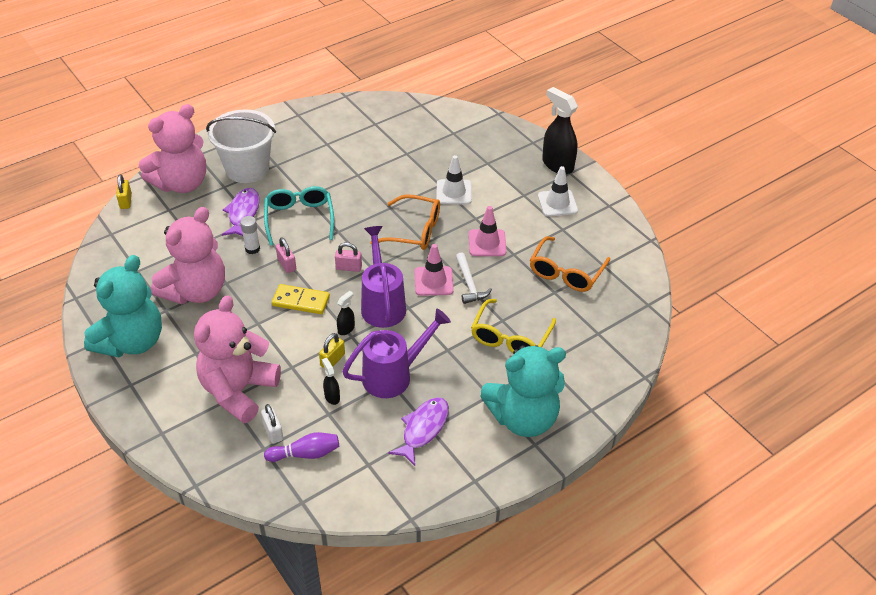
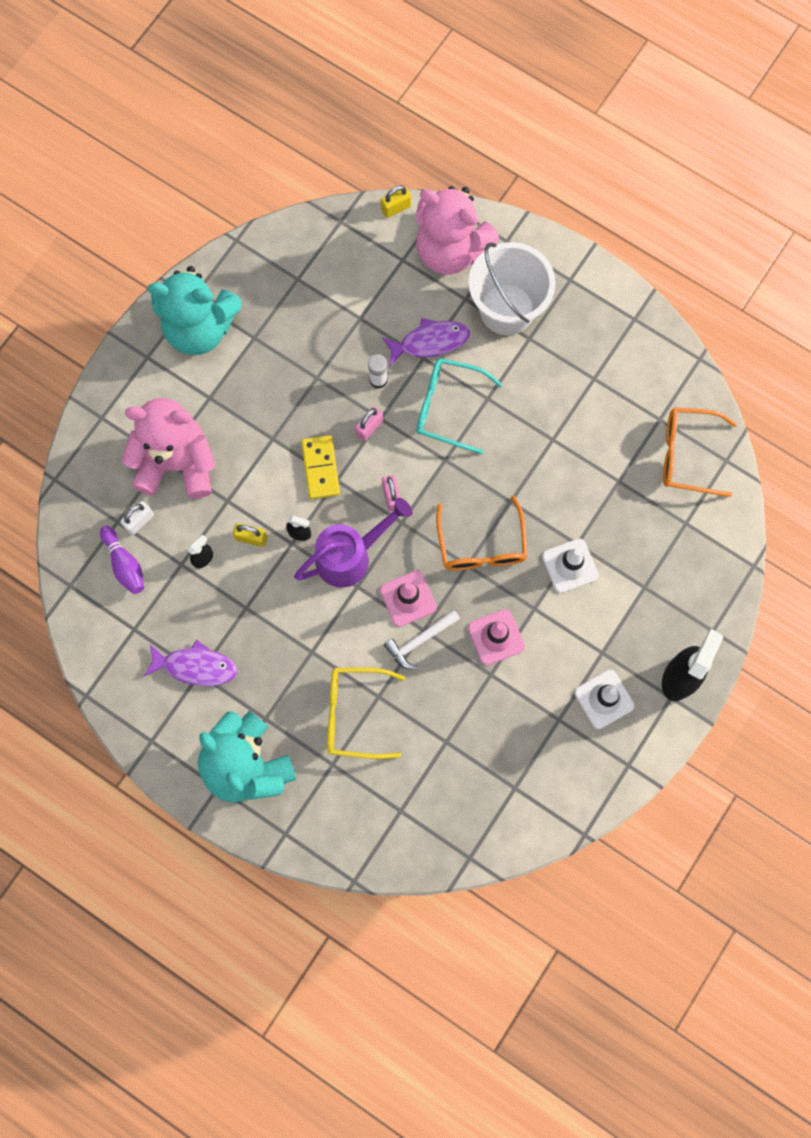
camera: 70 degrees right, 30 degrees up
pink teddy bear [151,207,225,304] -> none
turquoise glasses [264,186,334,245] -> turquoise glasses turned 135 degrees counterclockwise [416,358,503,454]
purple watering can [342,308,451,398] -> none
orange glasses [530,236,610,292] -> orange glasses moved to [663,407,737,497]

